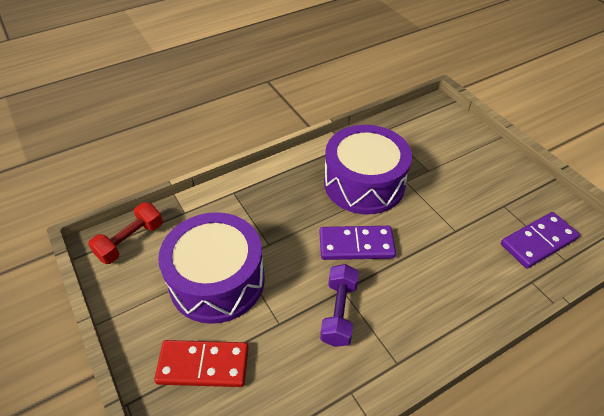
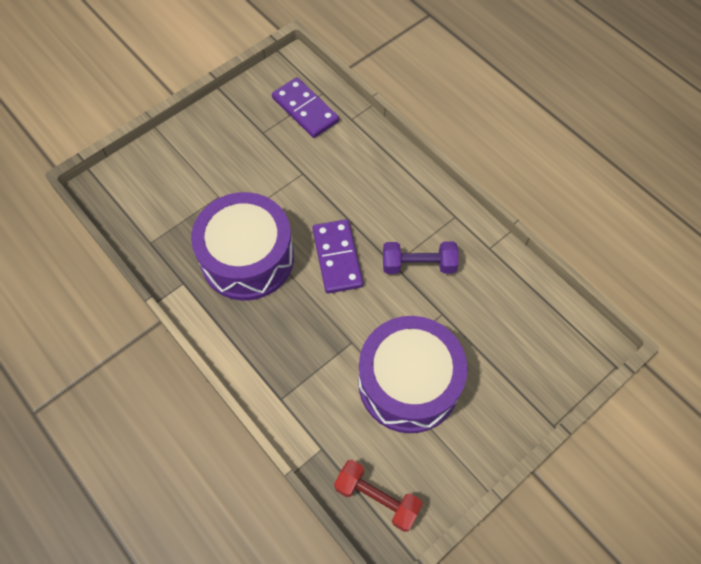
camera: 100 degrees left, 15 degrees up
red domino [154,340,249,387] -> none

